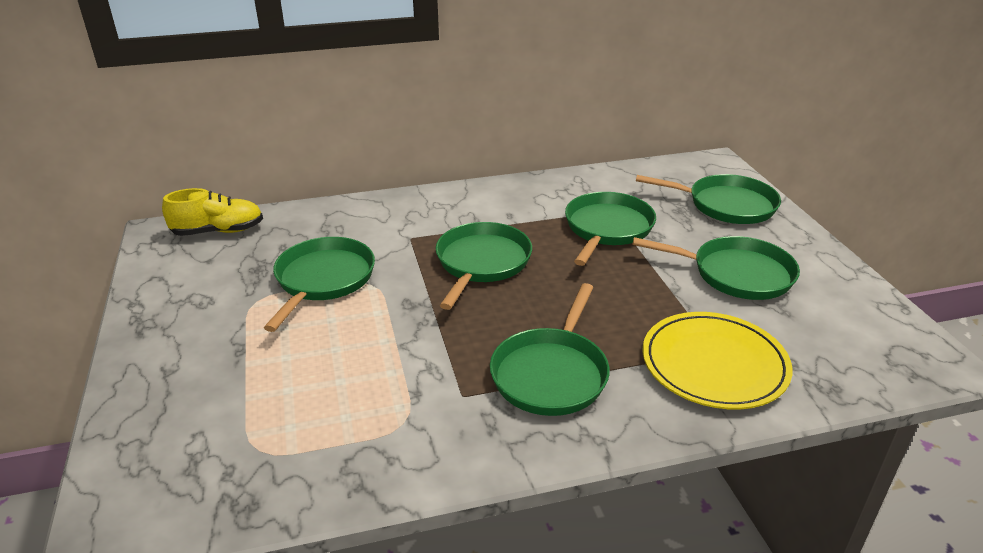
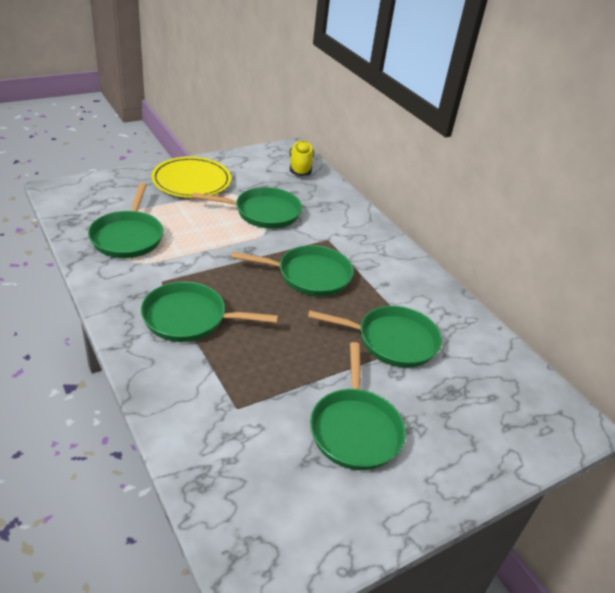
camera: 70 degrees right, 5 degrees up
yellow shoe [162,188,263,236] -> yellow shoe turned 150 degrees counterclockwise [290,140,314,176]
green pan [636,174,781,224] -> green pan moved to [88,183,163,258]
yellow plate [643,312,793,409] -> yellow plate moved to [151,157,231,198]

